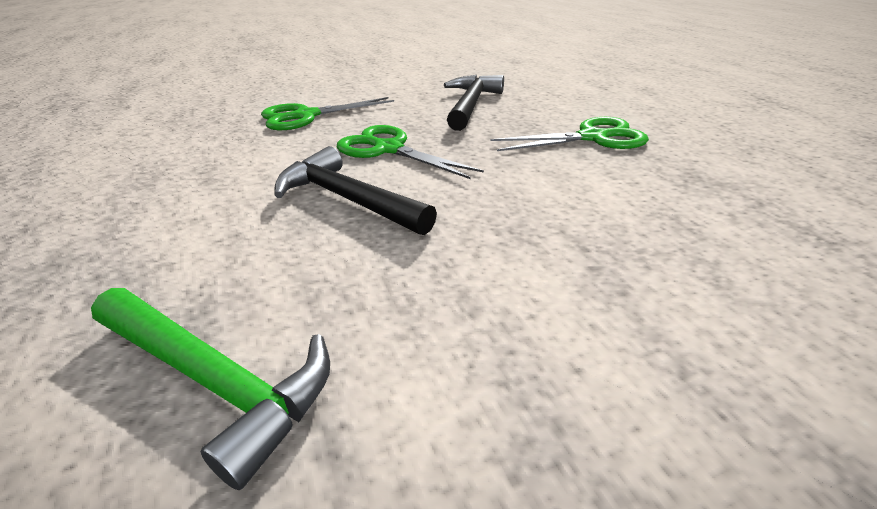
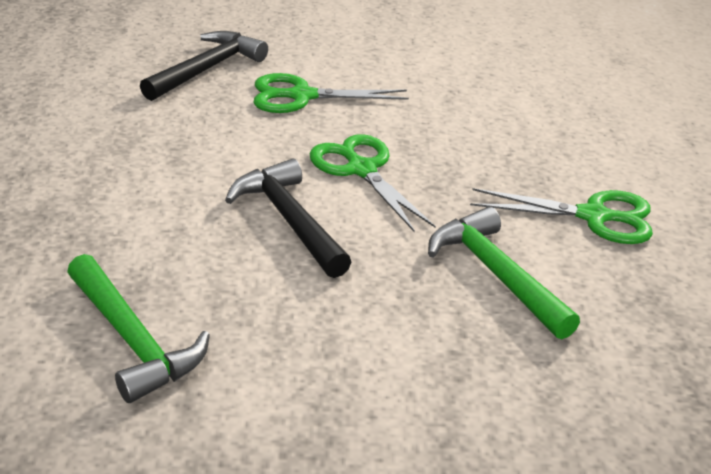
camera: 20 degrees right, 0 degrees up
black hammer [444,75,504,131] -> black hammer moved to [140,31,268,101]
none -> green hammer [428,207,580,339]

